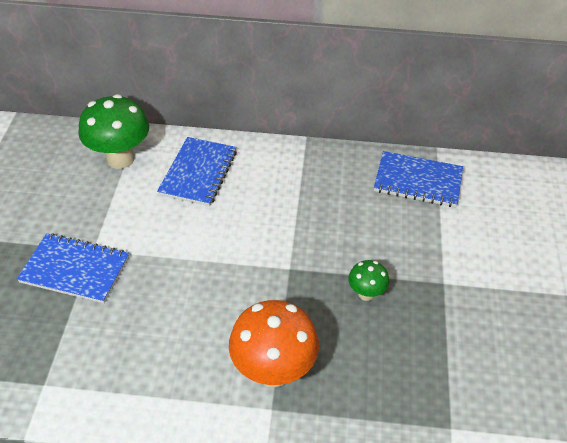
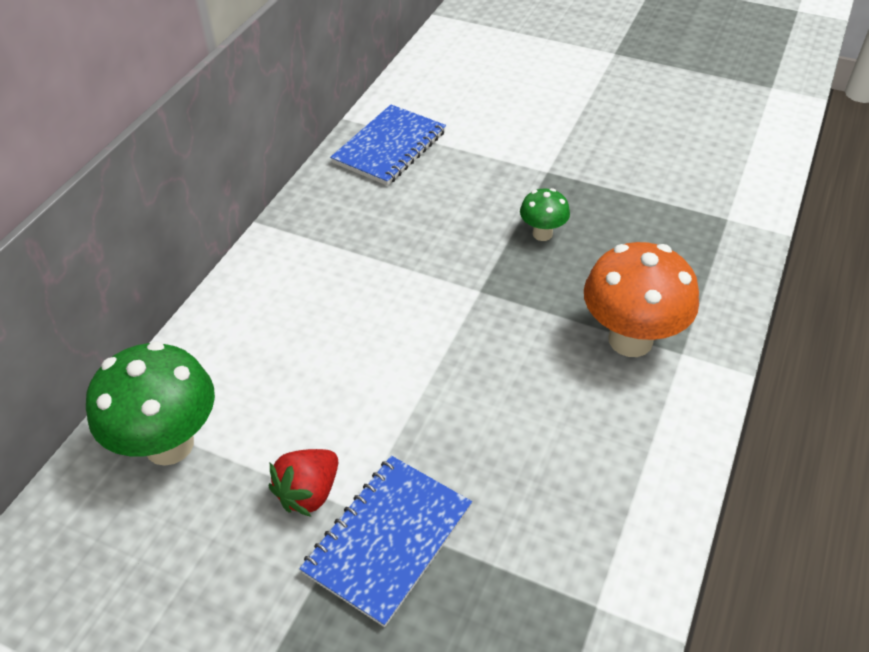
camera: 70 degrees left, 0 degrees up
blue notebook [157,137,237,206] -> none
none -> red strawberry [269,449,338,517]

